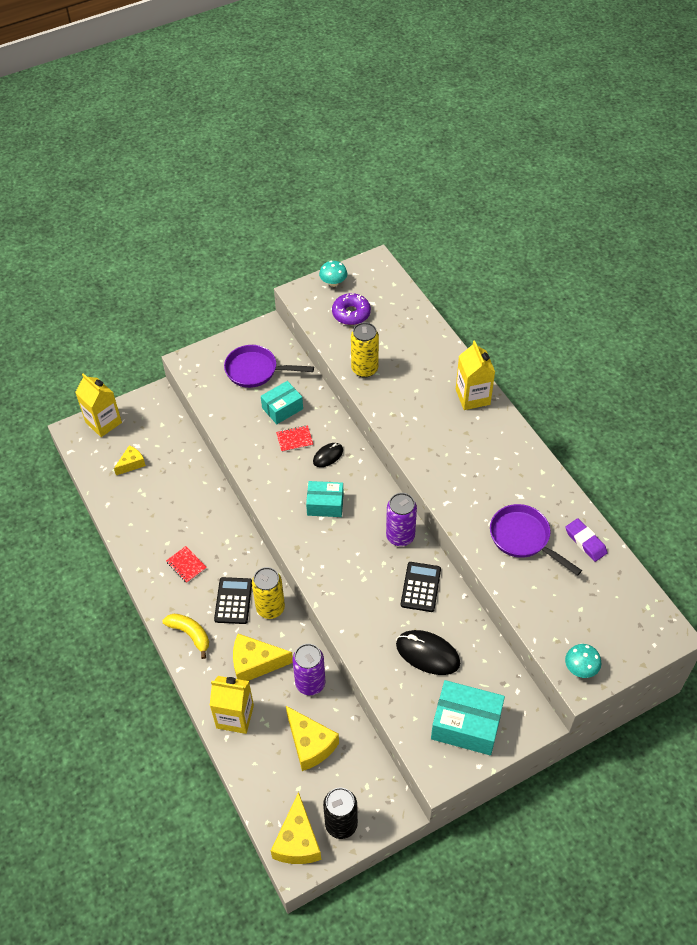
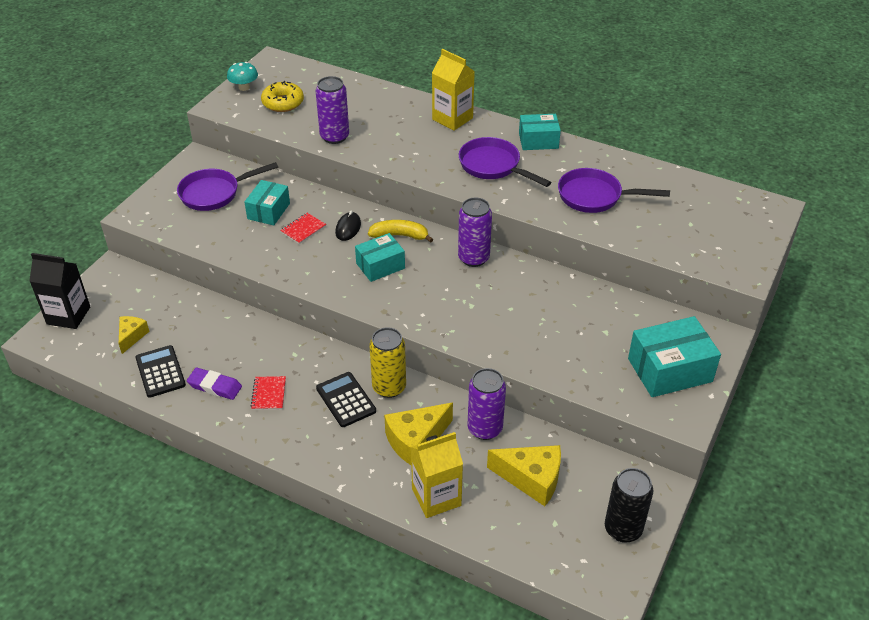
camera: 35 degrees left, 10 degrees down
yellow carton [75,373,122,437] -> black carton [29,253,90,329]
yellow banana [162,614,209,659] -> yellow banana moved to [368,220,434,243]
red notebook [166,546,207,583] -> red notebook turned 75 degrees clockwise [251,376,286,410]
yellow cheese [271,792,321,864] -> none
purple donut [332,293,371,325] -> yellow donut [261,81,304,112]
yellow can [351,322,379,378] -> purple can [316,76,349,144]
black mouse [396,630,460,675] -> none
black calculator [401,562,441,612] -> black calculator moved to [135,345,186,398]
purple eraser [565,519,608,562] -> purple eraser moved to [187,368,242,400]
turquoise mushroom [565,644,601,678] -> none
none -> purple pan [459,137,551,187]
none -> turquoise box [519,114,561,150]

